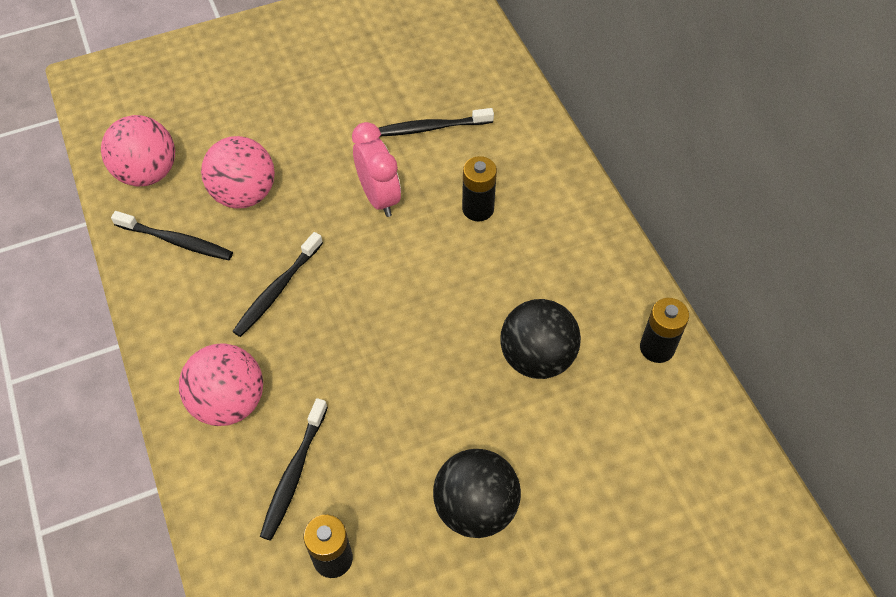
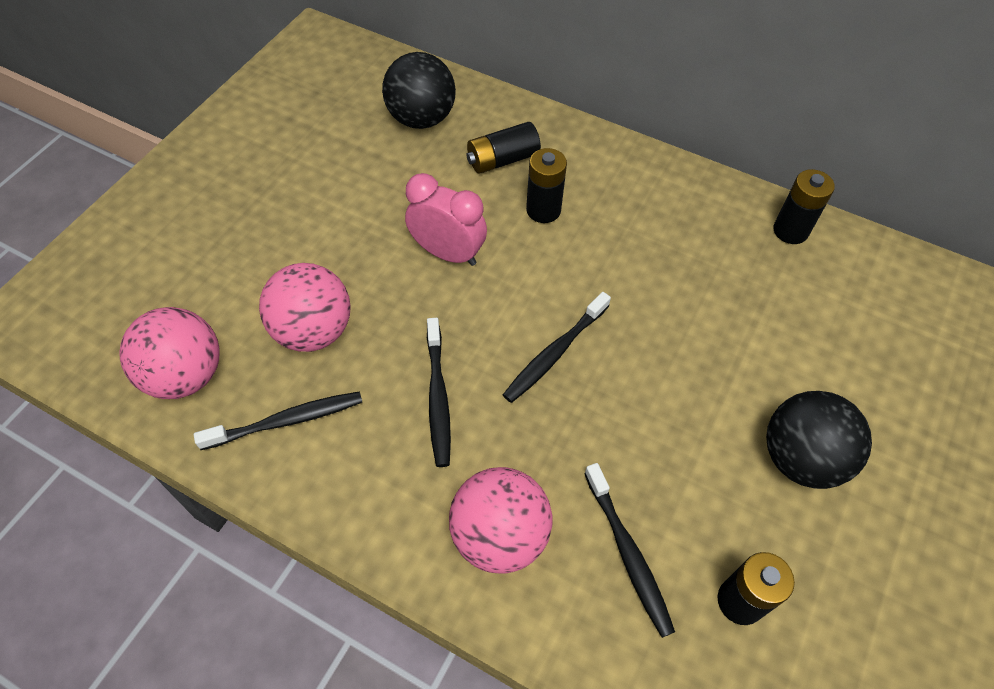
camera: 40 degrees left, 0 degrees up
black toothbrush [379,108,494,136] -> black toothbrush moved to [503,292,611,403]
black ball [500,299,581,379] -> black ball moved to [382,52,456,129]
none -> black battery [467,122,541,174]

